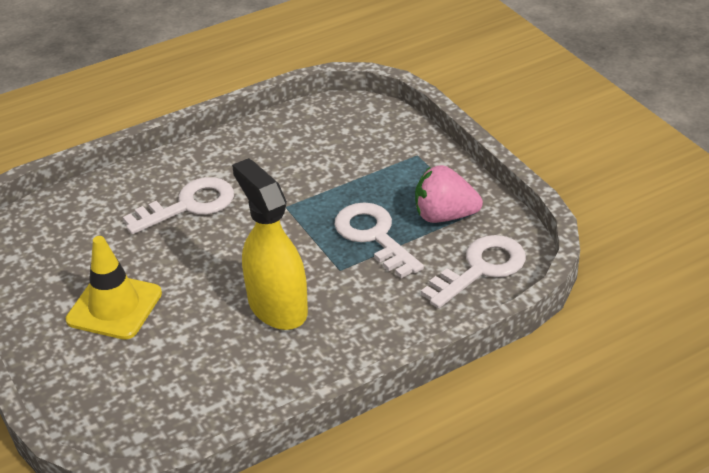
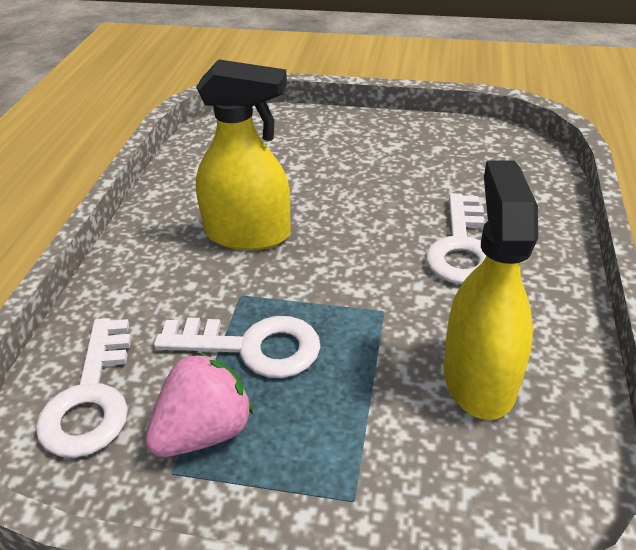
camera: 130 degrees right, 0 degrees up
yellow traffic cone [66,236,162,340] -> none
none -> yellow spray bottle [444,160,538,420]

